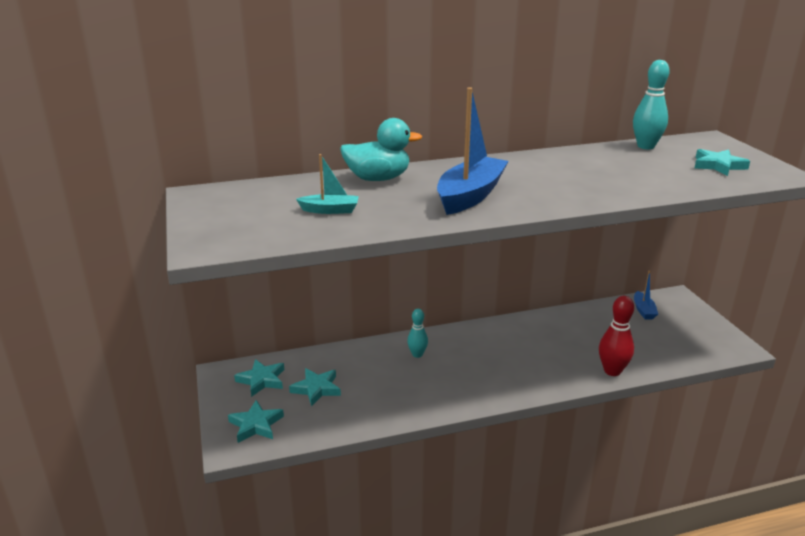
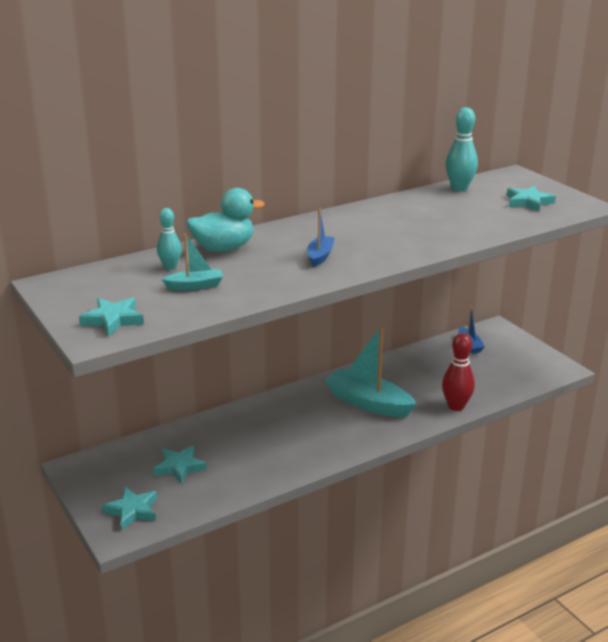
camera: 15 degrees left, 0 degrees up
turquoise star [234,359,284,397] -> turquoise star moved to [79,298,144,336]
turquoise bowling pin [407,309,428,358] -> turquoise bowling pin moved to [157,208,182,270]
blue boat [437,87,508,215] -> blue boat [307,208,335,267], size x0.51
none -> turquoise boat [325,325,416,417]

